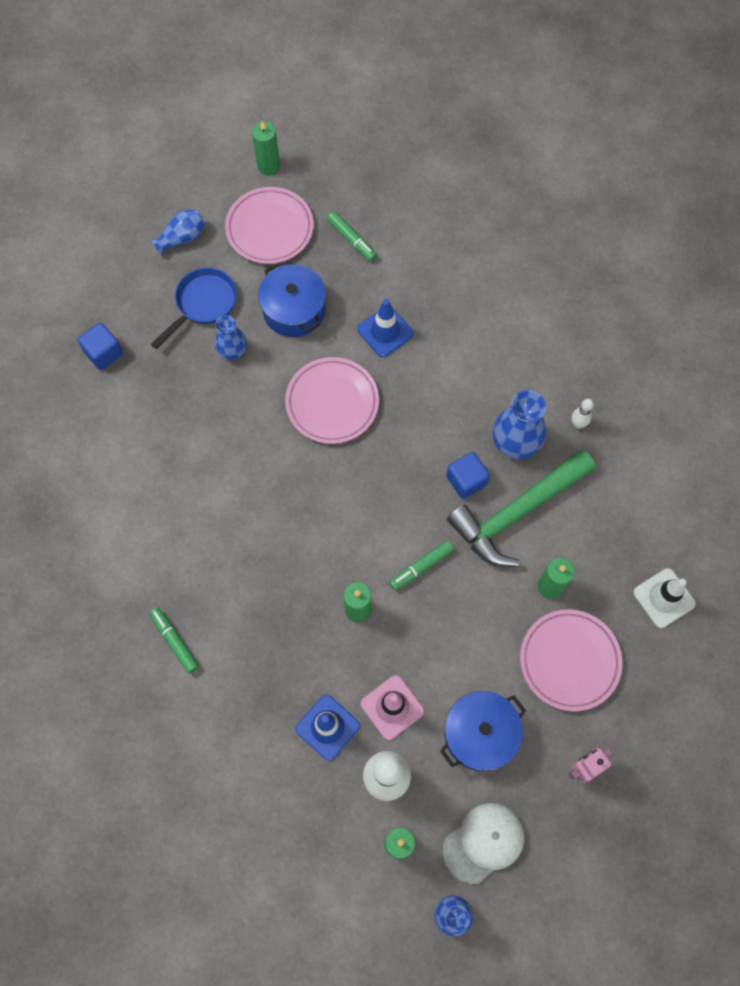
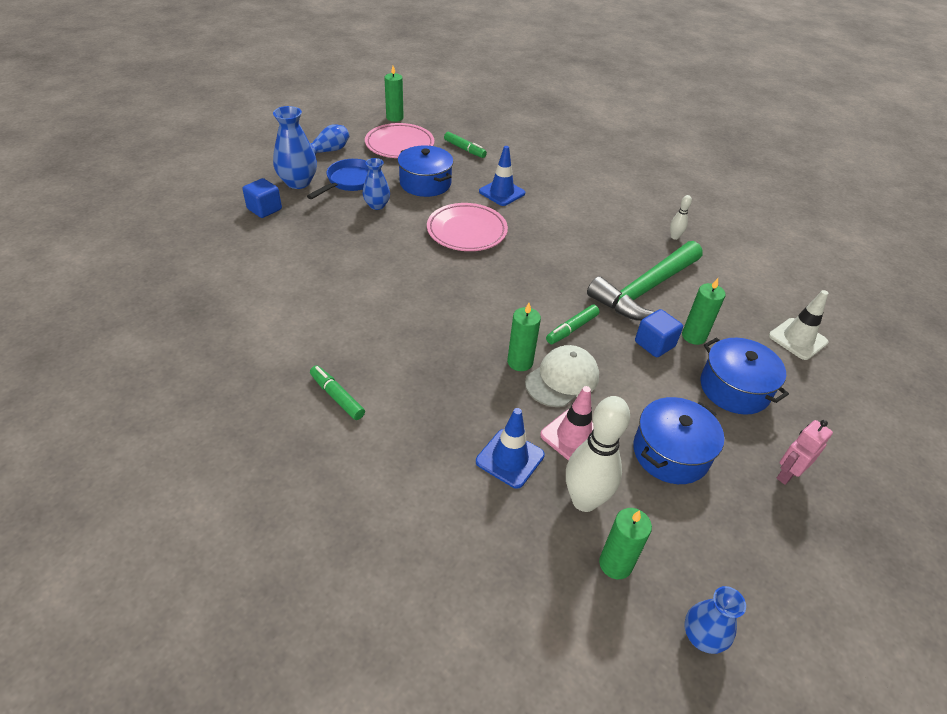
camera: 10 degrees left, 25 degrees down
white cap [443,803,524,884] -> white cap moved to [525,345,599,407]
blue cube [446,452,490,499] -> blue cube moved to [635,309,683,358]
blue vase [492,390,546,459] -> blue vase moved to [273,106,317,189]
pink plate [520,609,622,711] -> blue pot [700,338,789,415]

